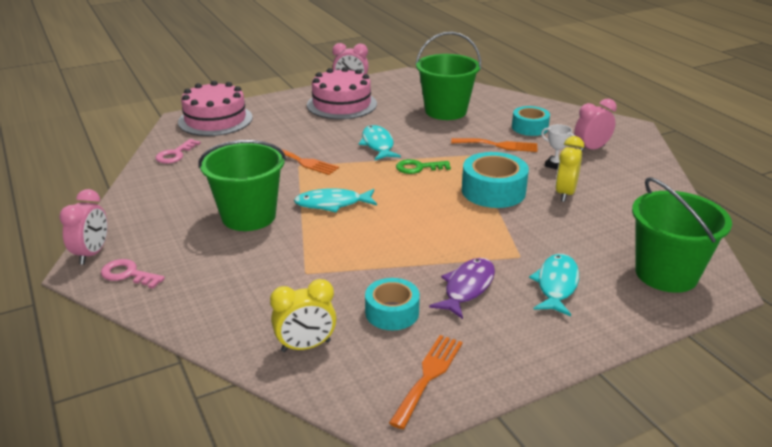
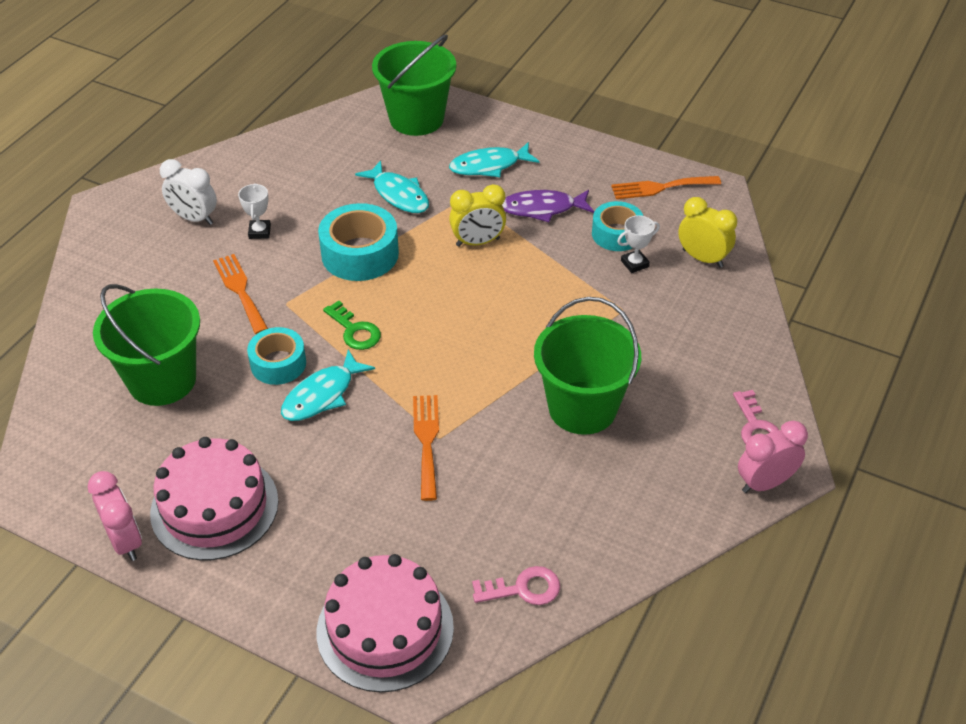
camera: 125 degrees left, 15 degrees up
turquoise fish [294,188,377,212] -> turquoise fish moved to [355,160,429,213]
turquoise tape [512,106,550,136] -> turquoise tape moved to [247,327,306,385]
yellow clock [555,136,584,202] -> yellow clock moved to [449,184,506,247]
pink clock [574,99,617,151] -> white clock [160,159,217,225]
none -> white trophy [617,215,660,273]

